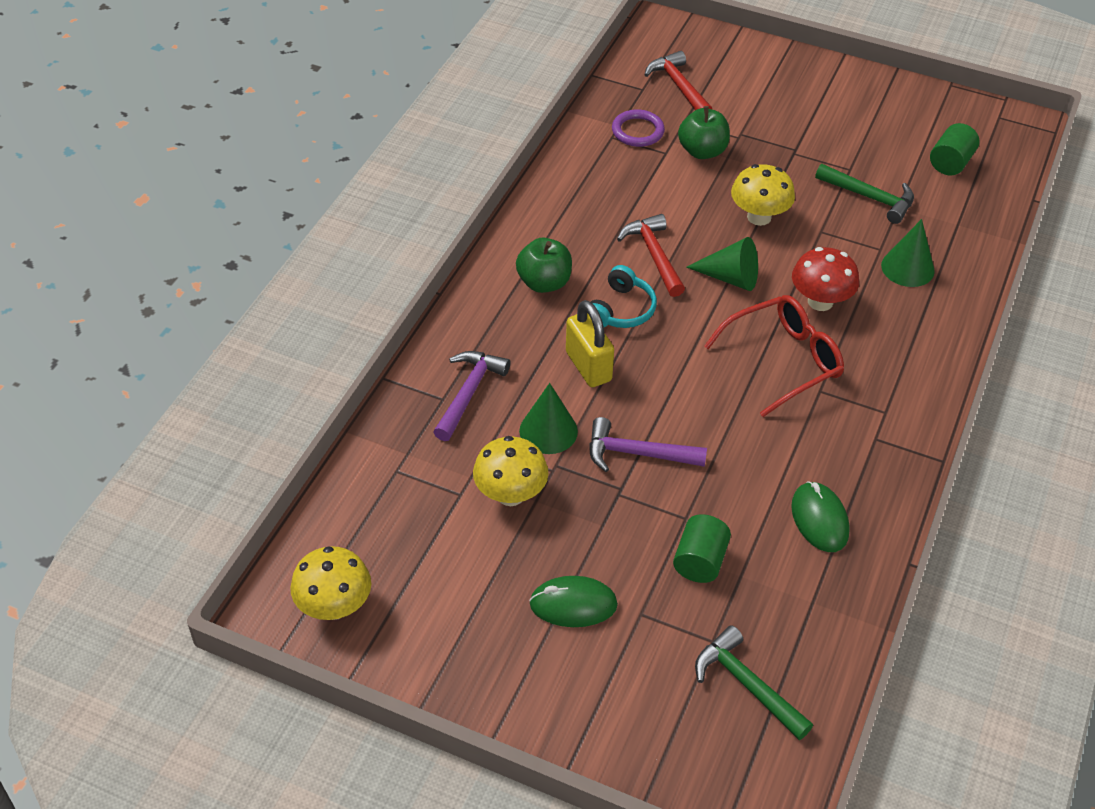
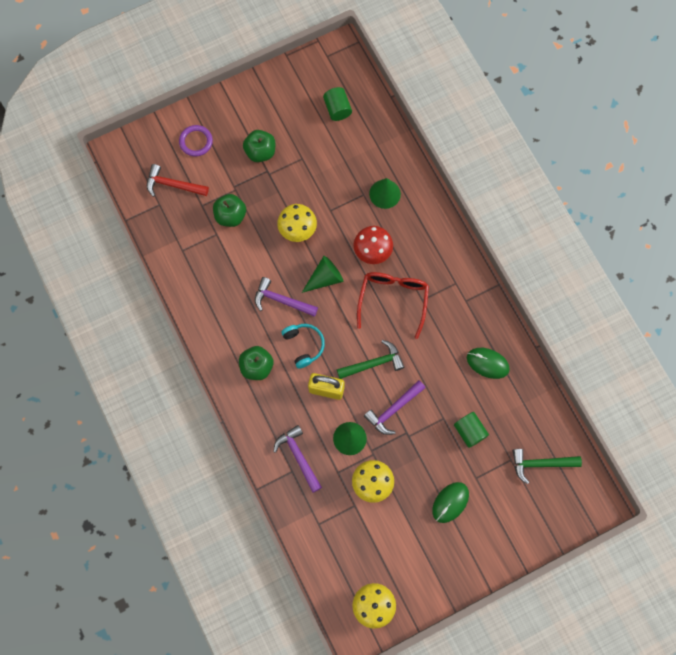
camera: 50 degrees left, 25 degrees up
purple ring [612,109,665,147] -> purple ring moved to [179,125,213,157]
red hammer [617,214,685,297] -> purple hammer [255,277,318,317]
green hammer [815,164,914,224] -> green hammer moved to [337,340,404,379]
none -> green apple [243,130,275,162]

